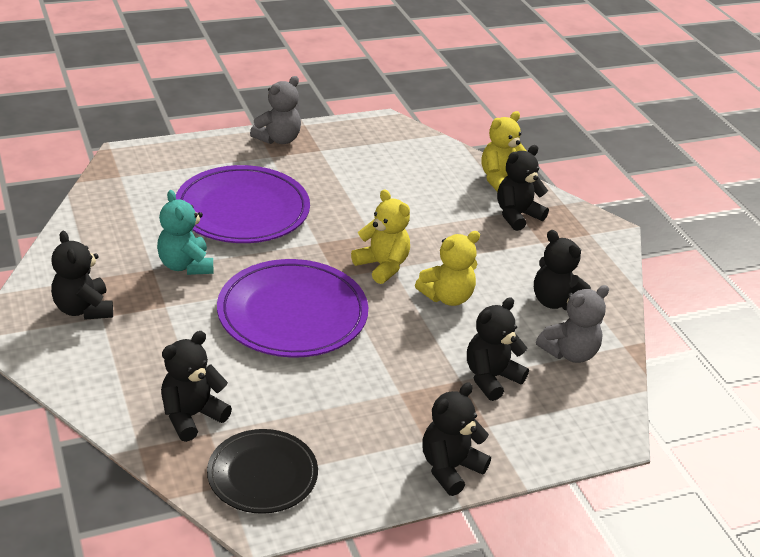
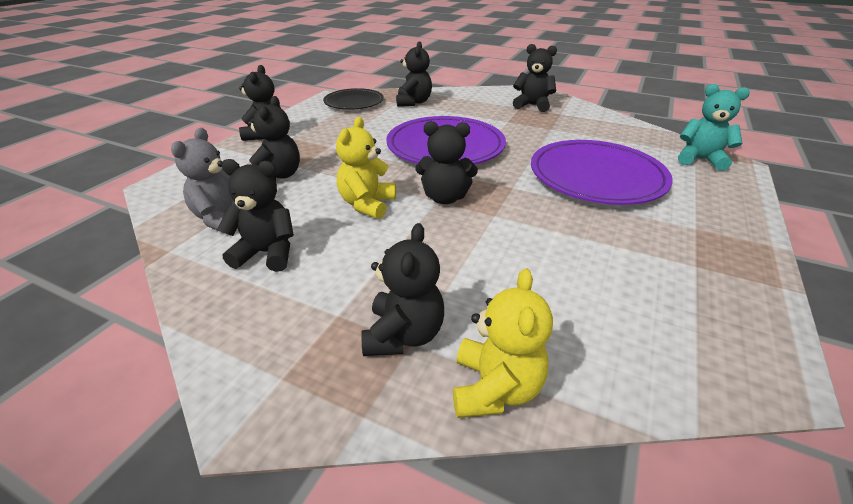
camera: 140 degrees right, 0 degrees up
turquoise teddy bear [157,190,213,275] -> turquoise teddy bear moved to [678,84,750,171]
grey teddy bear [250,76,301,144] -> none
yellow teddy bear [351,190,410,284] -> black teddy bear [415,121,478,204]

